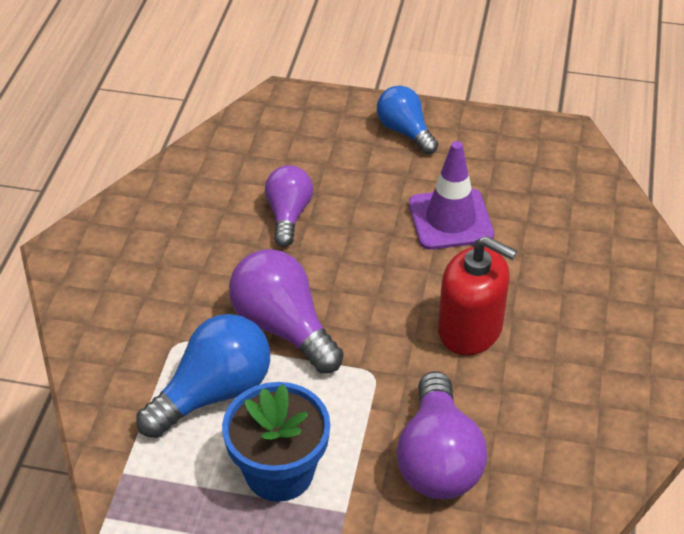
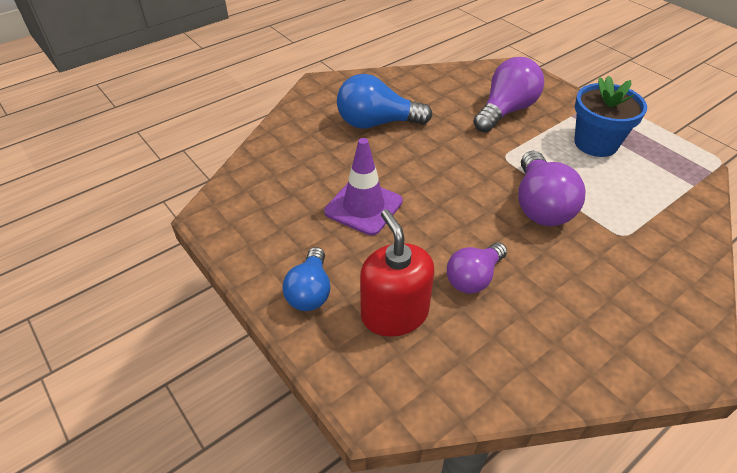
camera: 140 degrees left, 0 degrees up
blue light bulb [136,314,270,438] -> blue light bulb moved to [337,74,432,129]
red soap dispenser [438,236,517,355] -> red soap dispenser moved to [360,210,434,337]

